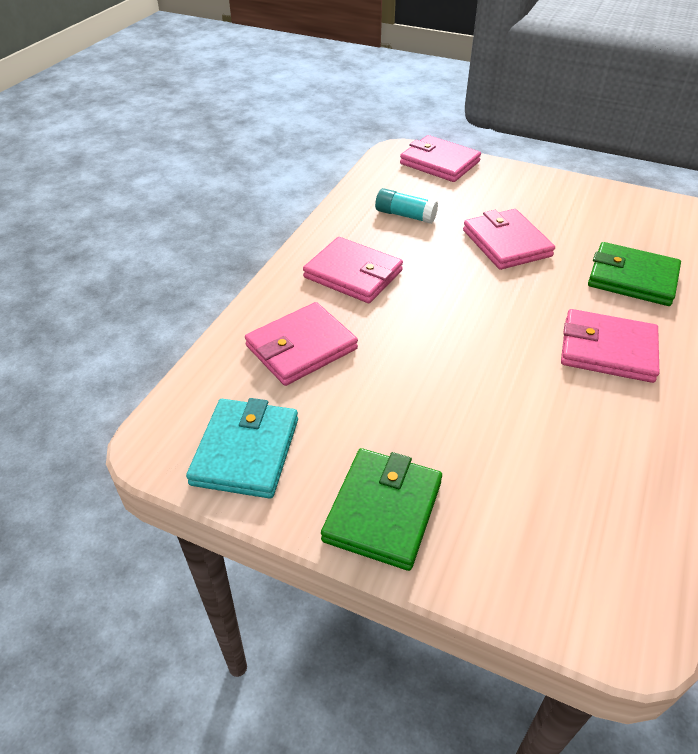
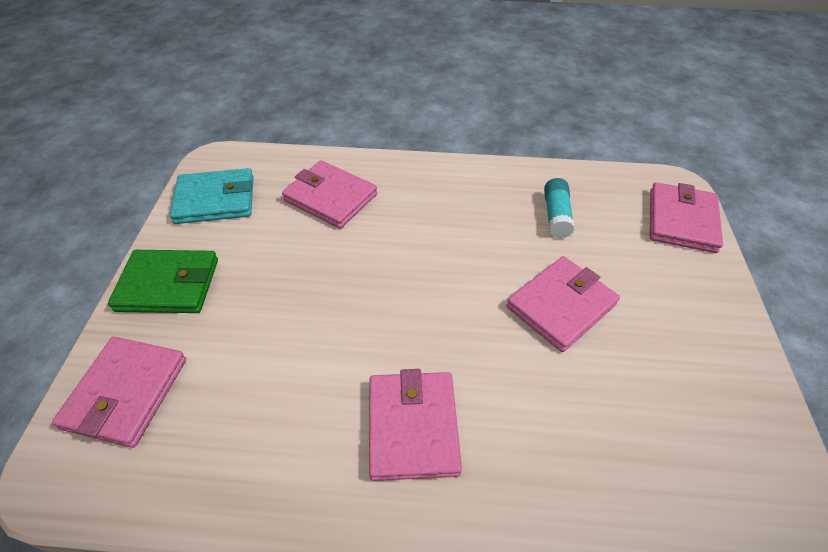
camera: 70 degrees right, 5 degrees up
pink wallet [303,237,403,303] -> pink wallet moved to [52,337,186,448]
green wallet [588,242,681,306] -> none

